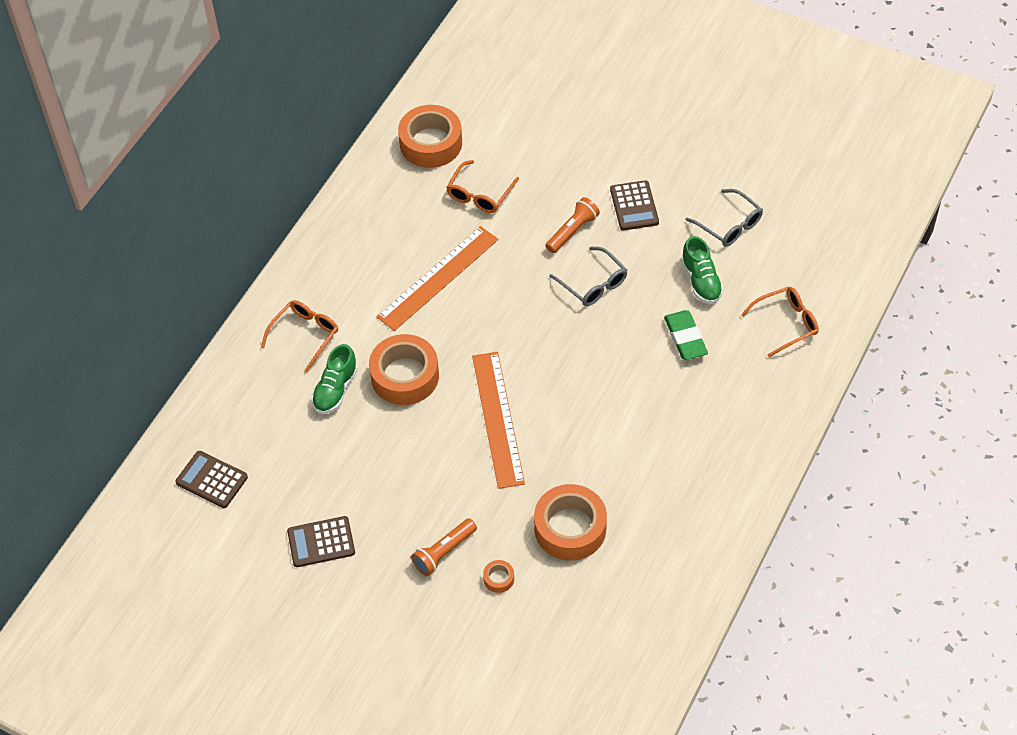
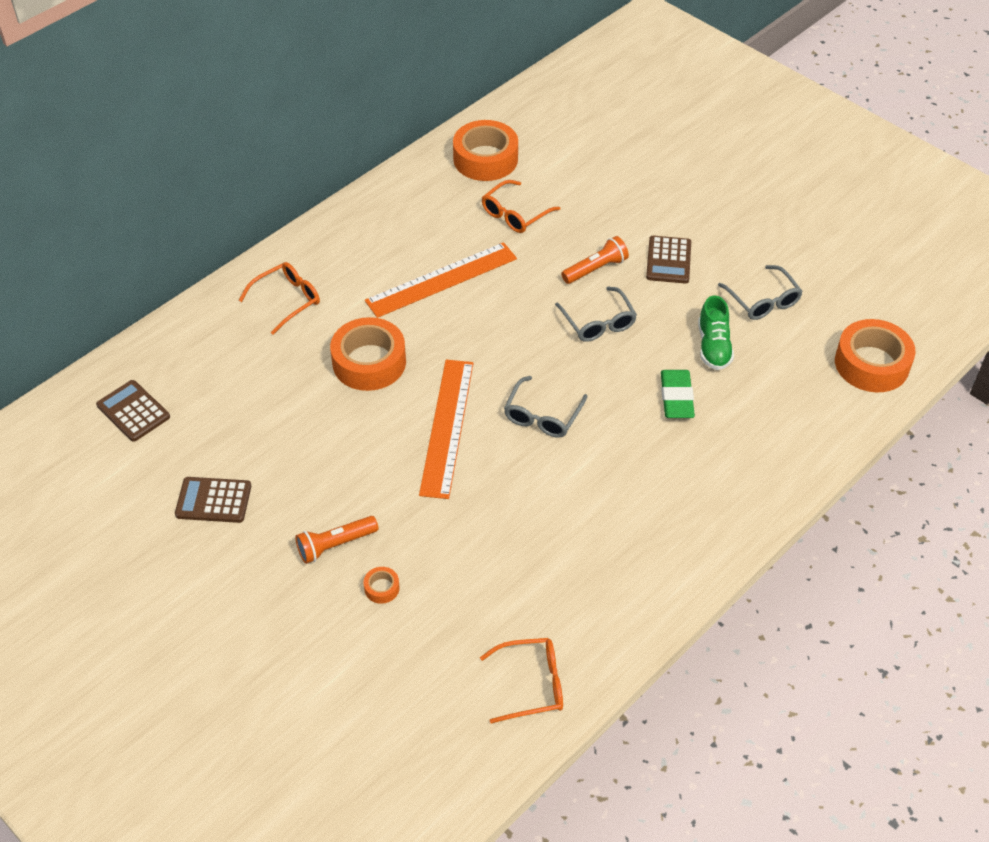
camera: 15 degrees right, 5 degrees down
green shoe [311,344,358,414] -> none
orange tape [534,484,607,561] -> orange tape moved to [835,319,916,392]
orange glasses [741,287,819,357] -> orange glasses moved to [480,638,563,723]
none -> grey glasses [504,376,588,438]

